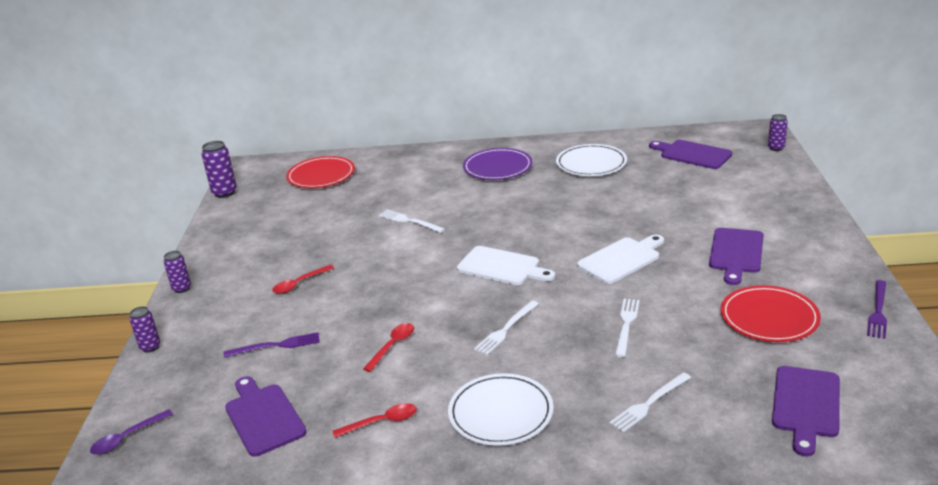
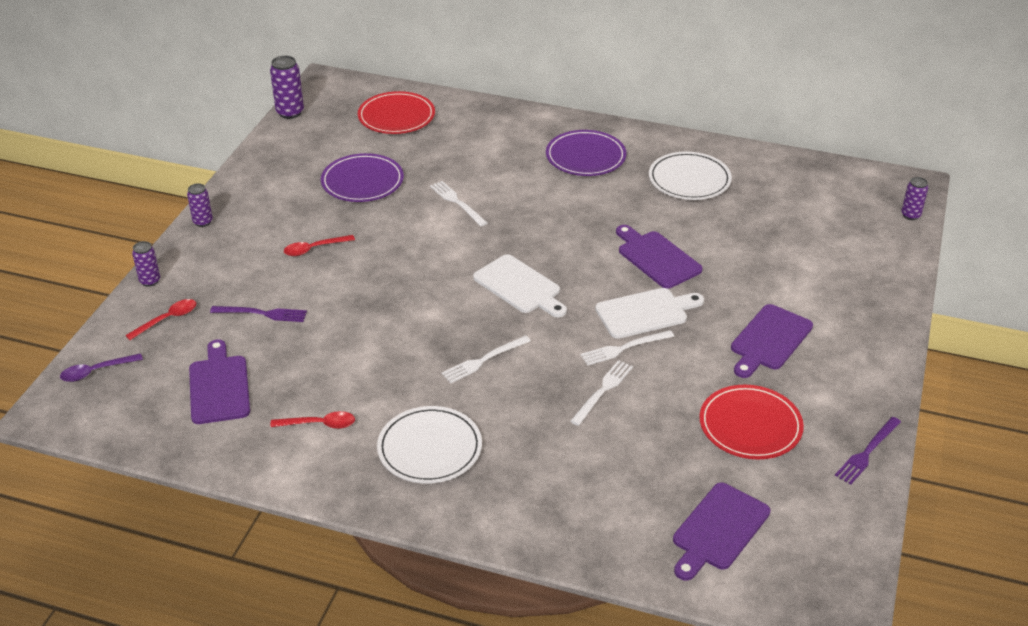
camera: 15 degrees right, 10 degrees up
red spoon [363,323,414,372] -> red spoon moved to [125,299,196,340]
white fork [609,372,691,433] -> white fork moved to [580,330,674,366]
purple cutting board [649,140,732,169] -> purple cutting board moved to [616,225,703,289]
none -> purple plate [321,153,404,202]

